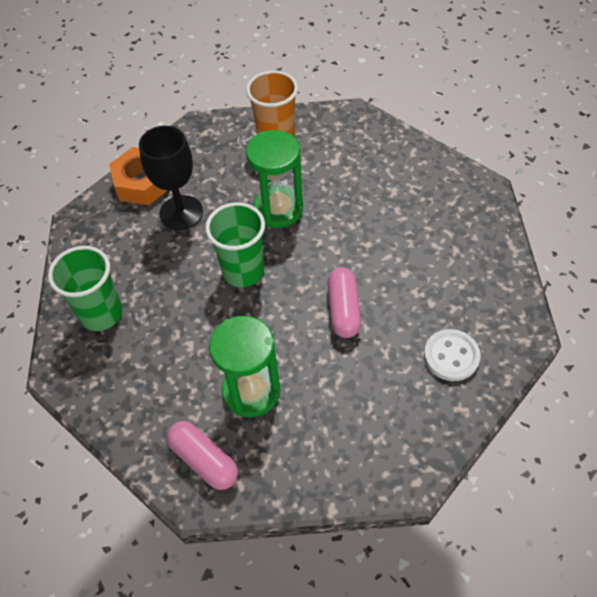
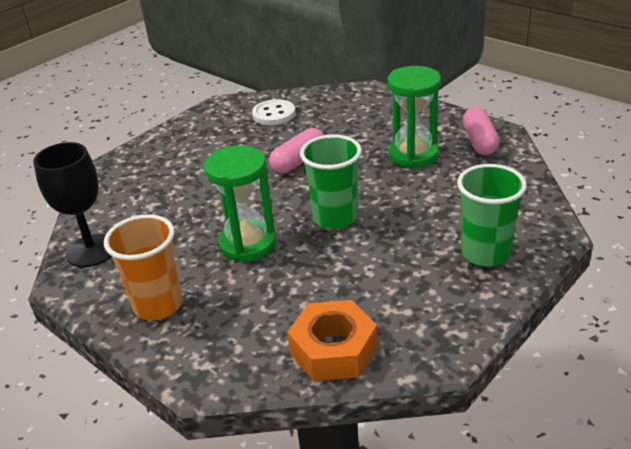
camera: 135 degrees left, 20 degrees down
black goblet [139,126,203,230] -> black goblet moved to [33,142,112,267]

